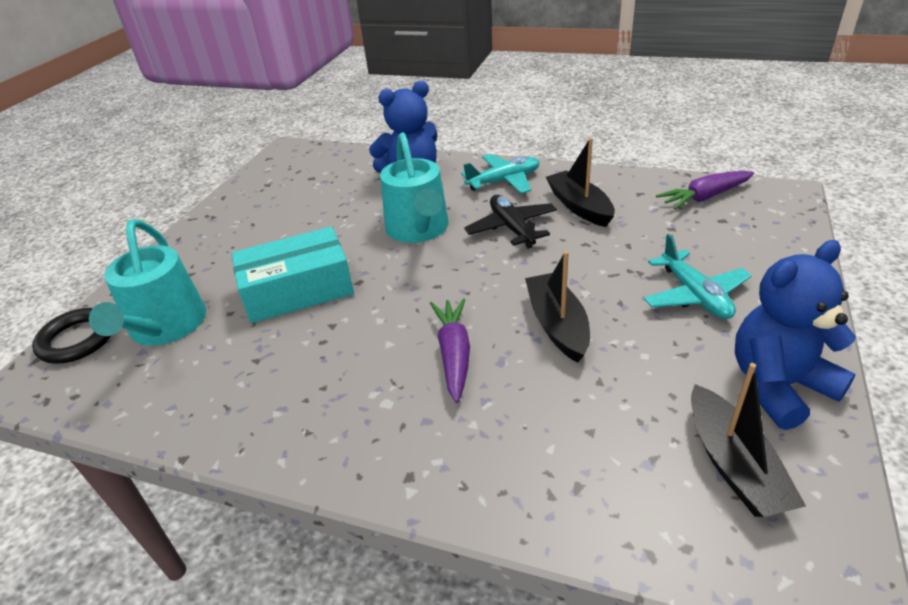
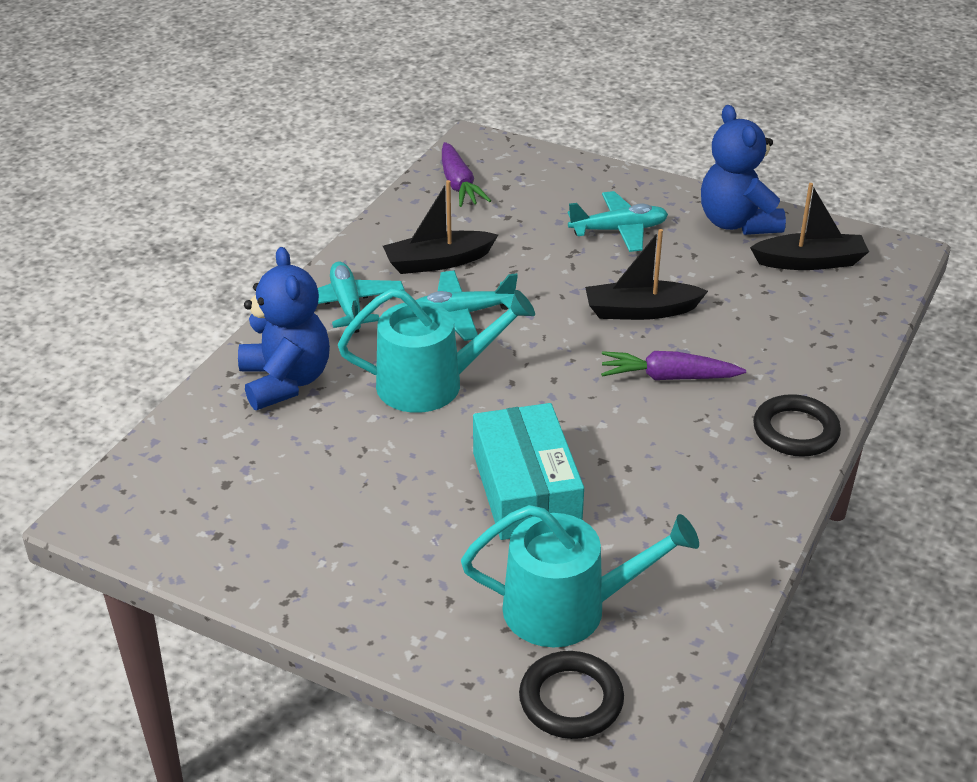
camera: 85 degrees left, 0 degrees up
black plane [464,195,557,249] -> turquoise plane [416,270,518,341]
none -> black ring [753,394,841,457]

